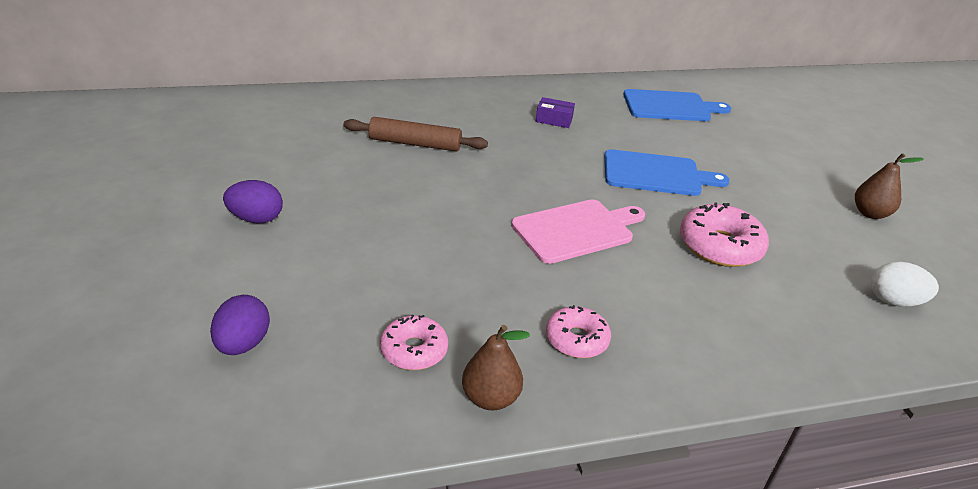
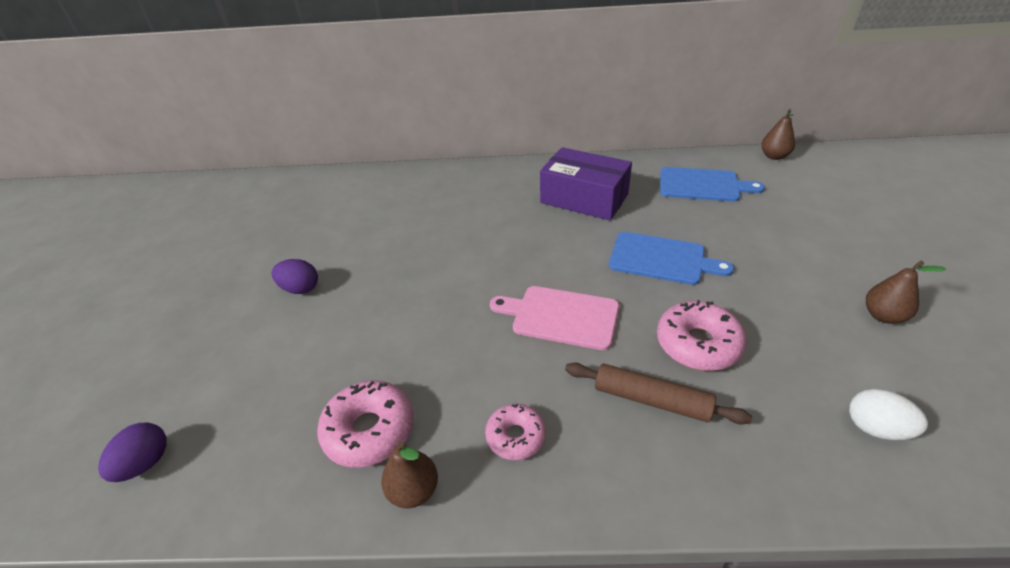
camera: 20 degrees right, 5 degrees up
purple egg [210,295,270,355] -> purple egg moved to [98,423,167,482]
brown rolling pin [343,117,488,152] -> brown rolling pin moved to [565,362,752,425]
pink donut [380,315,448,370] -> pink donut [317,380,414,468], size x1.58
pink cutting board [511,199,645,264] -> pink cutting board turned 150 degrees counterclockwise [490,286,619,350]
purple box [536,97,575,128] -> purple box [540,147,632,221], size x2.46
none -> brown pear [762,109,795,160]

